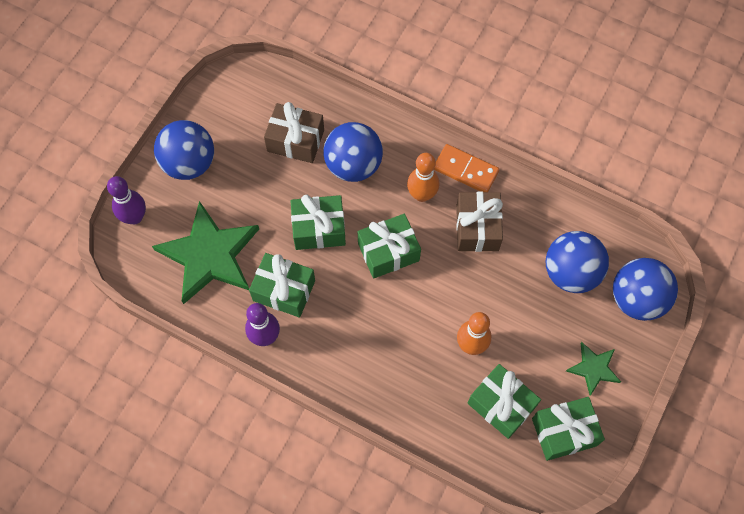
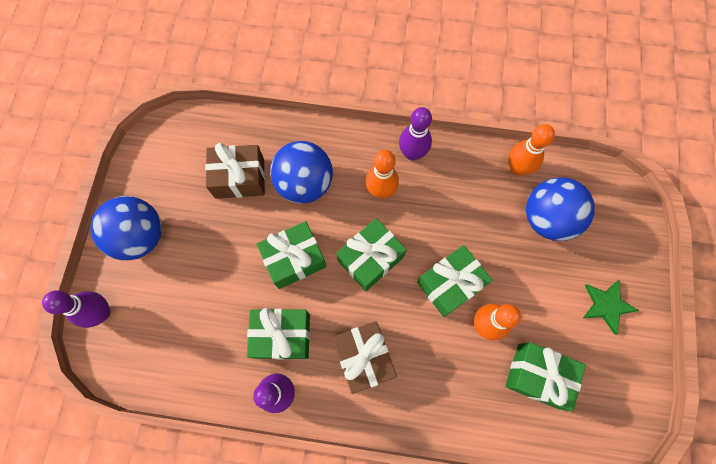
camera: 20 degrees left, 5 degrees up
green star [152,201,259,304] -> none
orange domino [434,144,499,192] -> purple bowling pin [399,107,432,160]
brown gift [456,192,503,252] -> brown gift moved to [333,321,397,394]
green gift [532,397,605,461] -> green gift moved to [417,245,493,317]
blue ball [613,258,678,321] -> none
none -> orange bowling pin [508,124,555,176]

